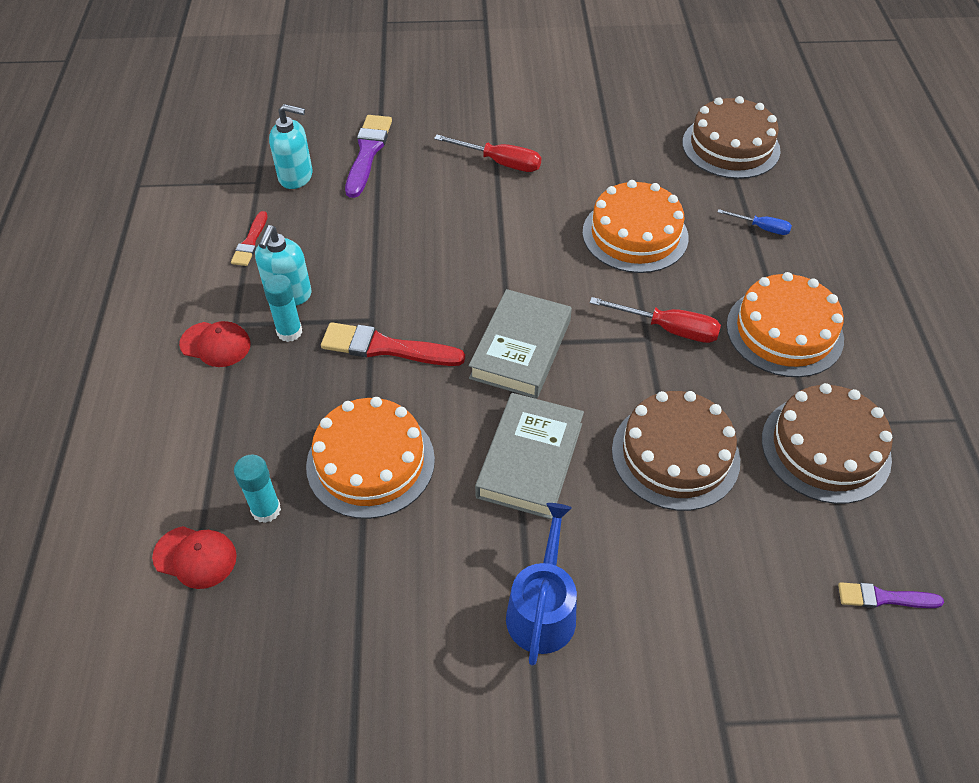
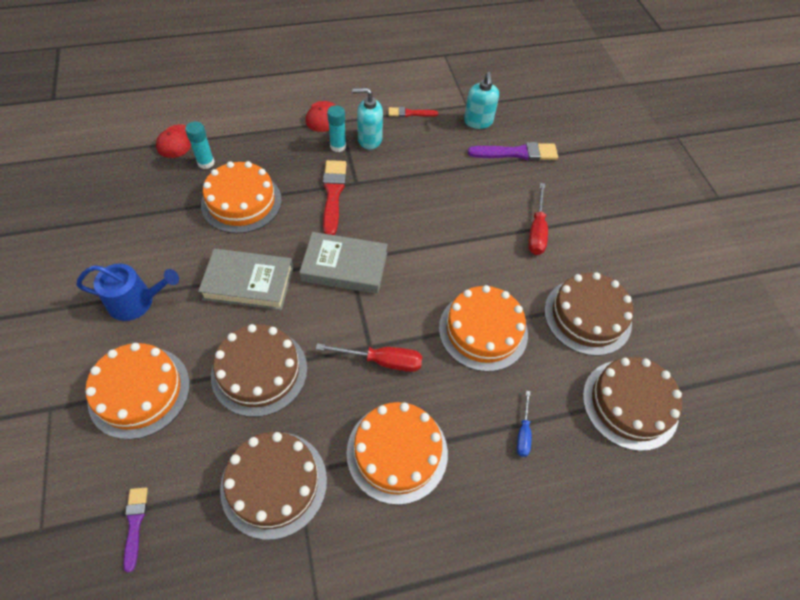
camera: 75 degrees right, 5 degrees up
red screwdriver [590,297,721,343] -> red screwdriver turned 90 degrees counterclockwise [316,343,422,372]
none -> orange cake [85,343,190,439]
none -> brown cake [544,272,634,356]

